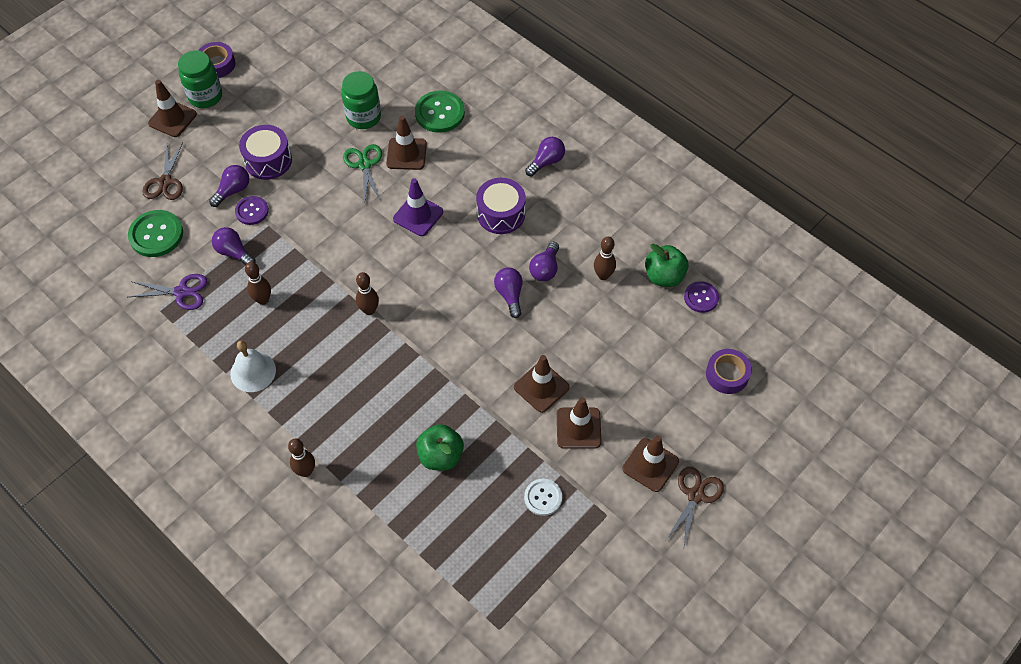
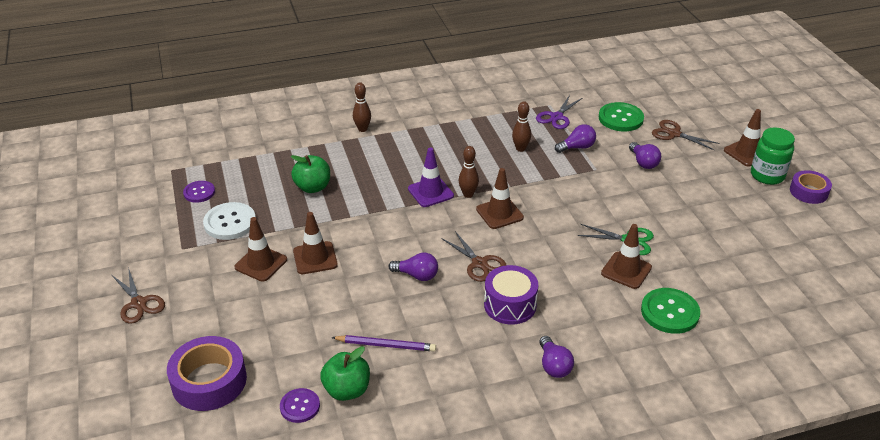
camera: 120 degrees right, 20 degrees down
white bell [230,340,276,392] -> none
purple button [235,196,269,225] -> purple button moved to [183,181,215,203]
purple drum [239,125,292,180] -> none
green jar [341,71,381,129] -> none
purple traffic cone [393,178,443,236] -> purple traffic cone moved to [408,147,454,207]
white button [524,479,562,516] -> white button [203,202,256,240], size x1.60
purple light bulb [529,242,559,282] -> none
brown bowling pin [594,237,616,280] -> purple pencil [331,335,436,352]
brown traffic cone [622,435,679,492] -> brown traffic cone moved to [476,168,524,229]
purple tape [706,349,752,394] -> purple tape [167,336,247,411], size x1.59
none -> brown scissors [442,231,507,282]

